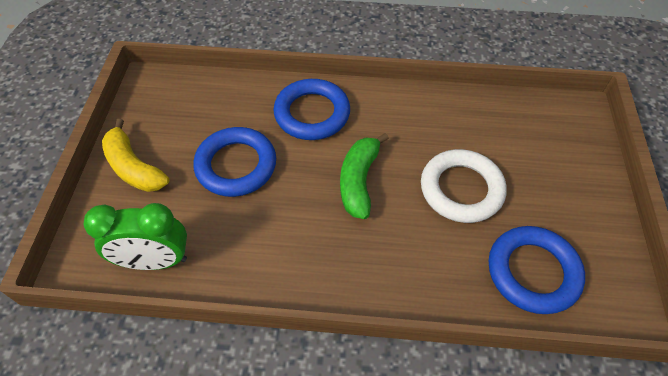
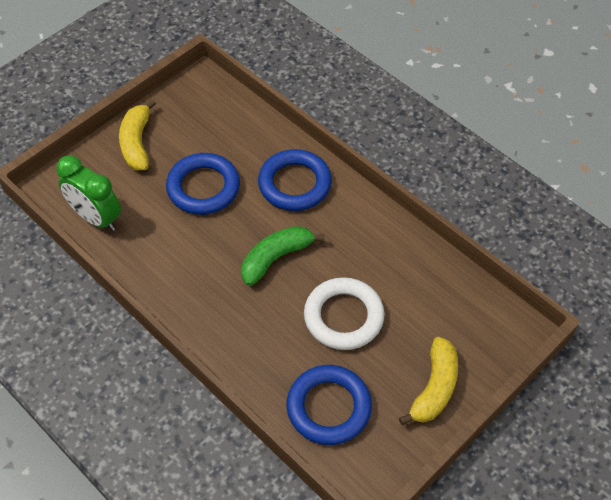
camera: 40 degrees right, 0 degrees up
none -> yellow banana [399,337,458,425]

